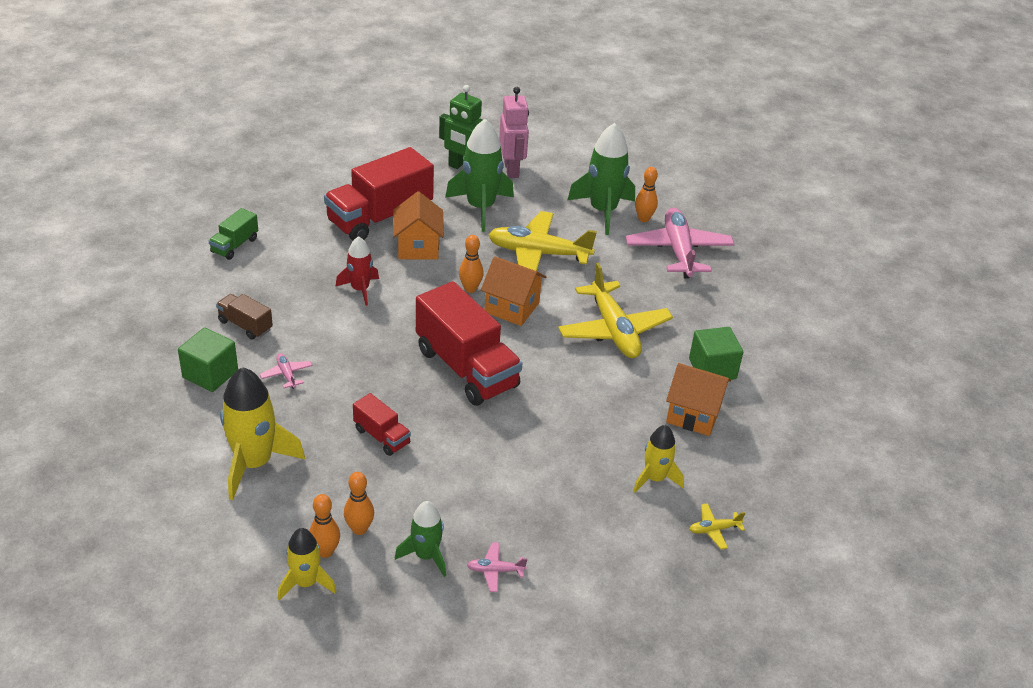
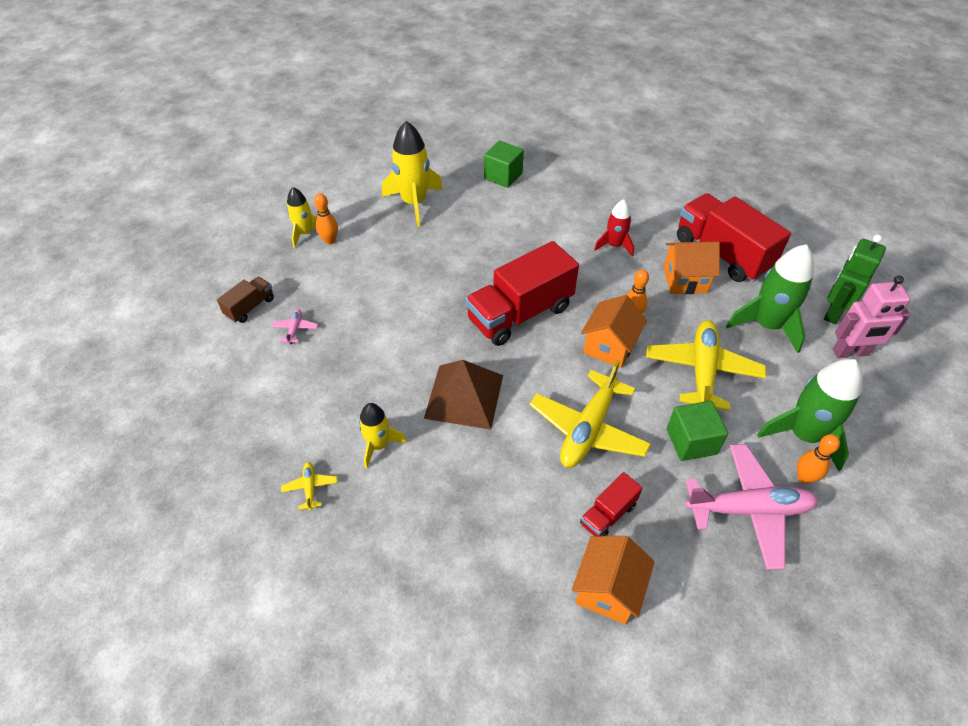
camera: 95 degrees right, 10 degrees up
green truck [209,208,258,260] -> none
brown truck [216,294,273,340] -> brown truck moved to [217,276,274,323]
pink plane [260,353,313,389] -> none
orange bowling pin [344,472,374,535] -> none
red truck [353,393,411,456] -> red truck moved to [580,472,642,536]
green rocket [395,501,446,577] -> none
yellow plane [558,263,673,358] -> yellow plane turned 45 degrees counterclockwise [530,360,651,468]
orange house [666,363,731,436] -> orange house moved to [572,536,655,624]
green cube [689,327,743,380] -> green cube moved to [667,401,728,461]
none -> brown pyramid [424,360,503,430]

